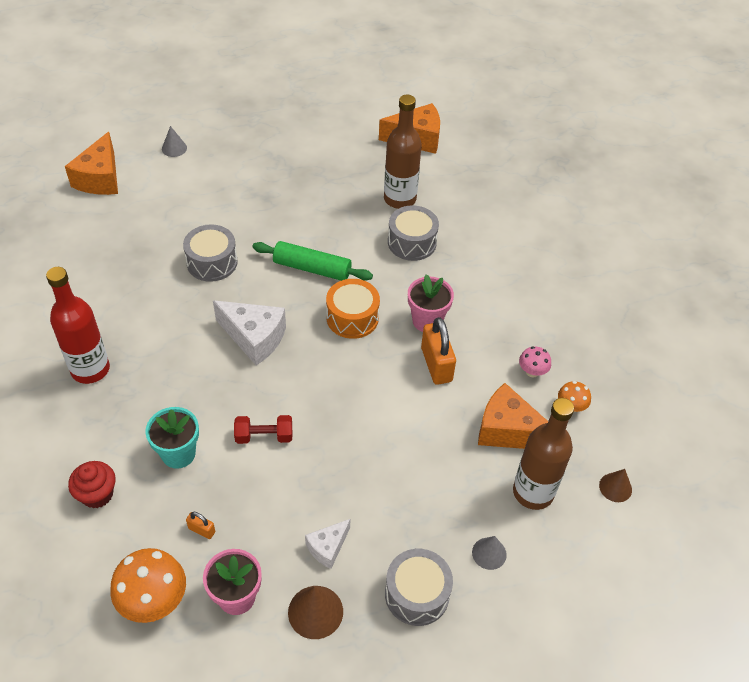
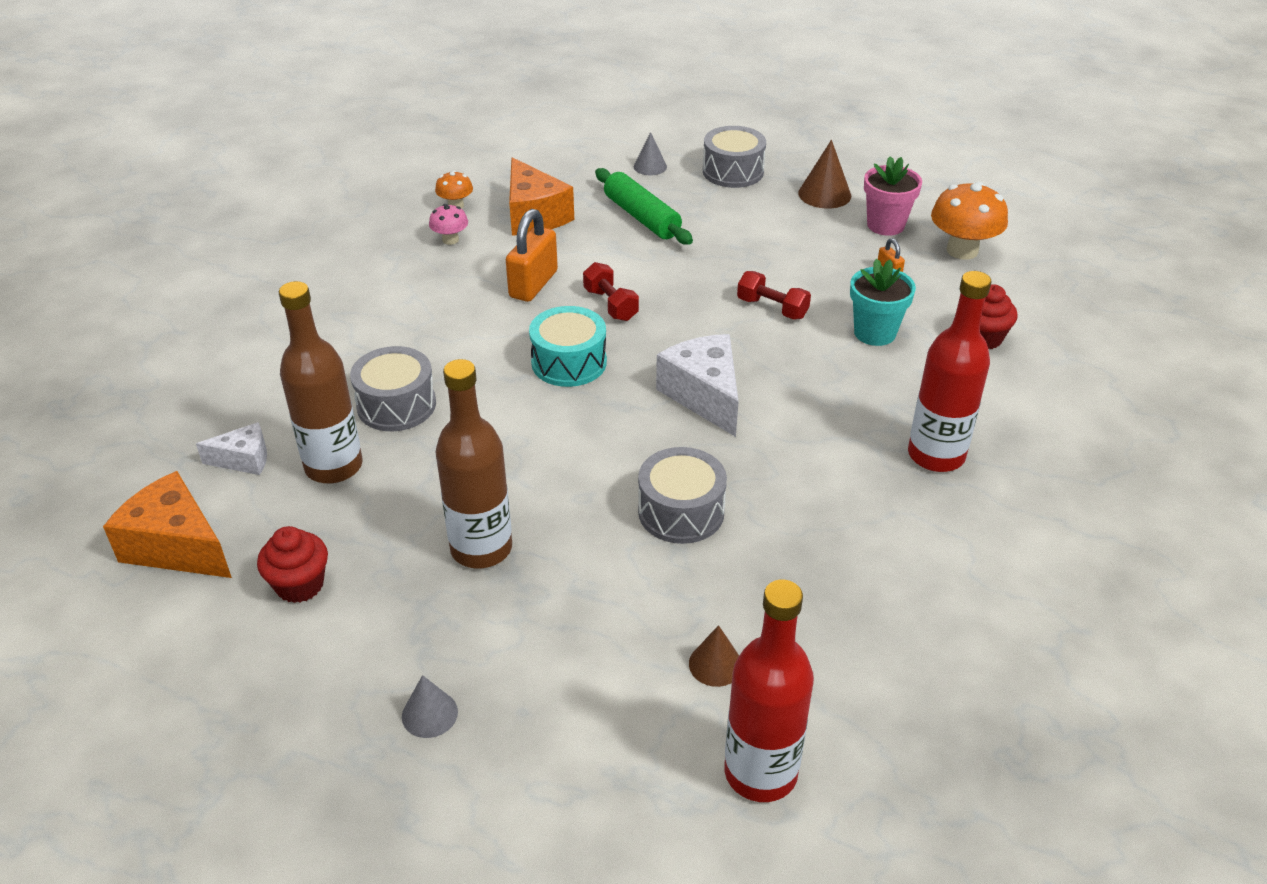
camera: 140 degrees left, 10 degrees down
orange cheese [65,132,118,195] -> red bottle [724,579,814,802]
grey cone [162,126,187,157] -> grey cone moved to [402,675,458,738]
green rolling pin [252,241,373,281] -> green rolling pin moved to [595,168,693,245]
white cheese [305,519,350,569] -> white cheese moved to [196,422,267,475]
orange drum [326,279,380,339] -> turquoise drum [529,306,607,387]
pink flower pot [408,274,454,332] -> none
brown bottle [513,398,574,510] -> brown bottle moved to [435,359,512,568]
brown cone [599,469,632,502] -> brown cone moved to [689,625,739,687]
none -> red cupcake [257,526,328,603]
none -> red dumbbell [583,262,639,321]

